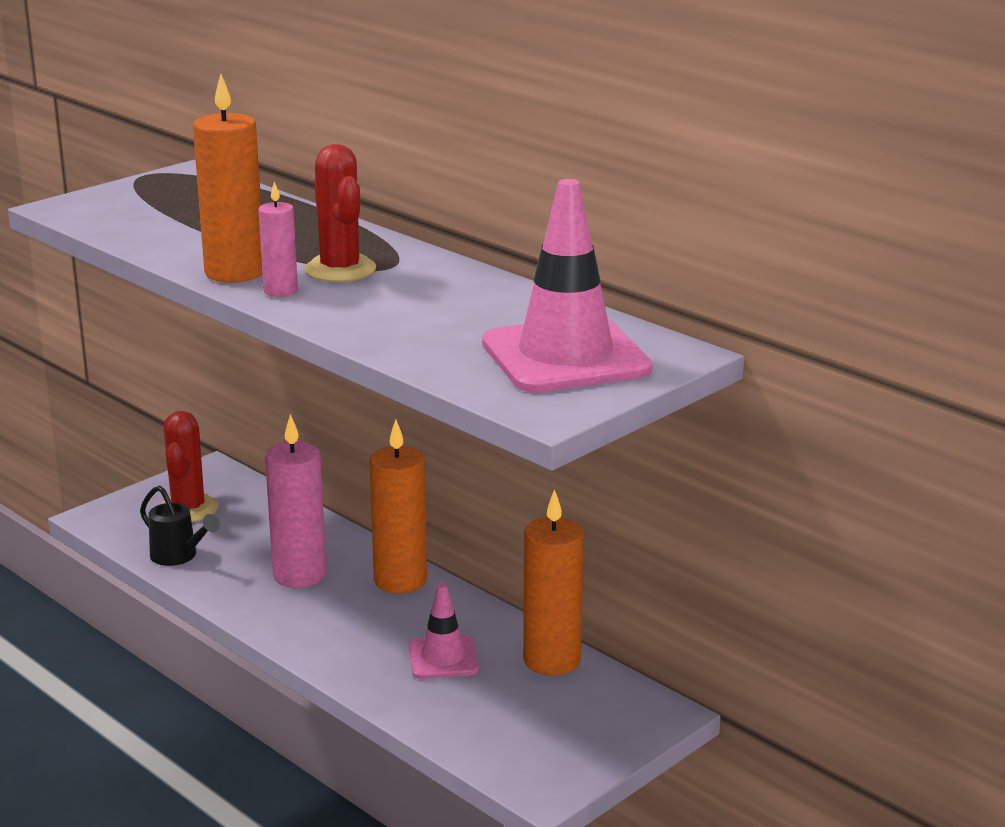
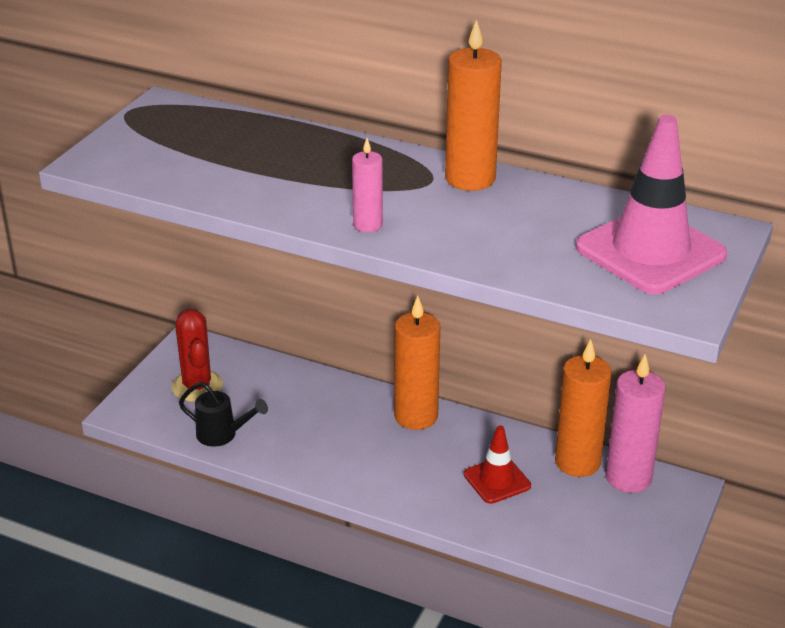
camera: 20 degrees left, 10 degrees up
orange candle [193,74,262,283] -> orange candle moved to [445,19,502,191]
pink candle [265,414,326,588] -> pink candle moved to [605,354,666,493]
red cactus [304,144,376,282] -> none
pink traffic cone [409,583,479,679] -> red traffic cone [464,425,531,504]

